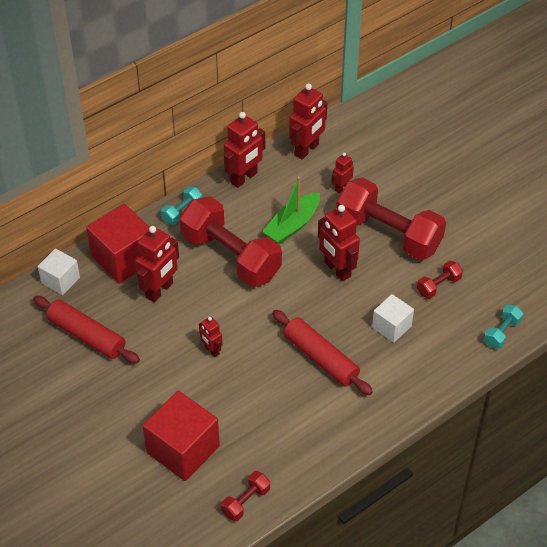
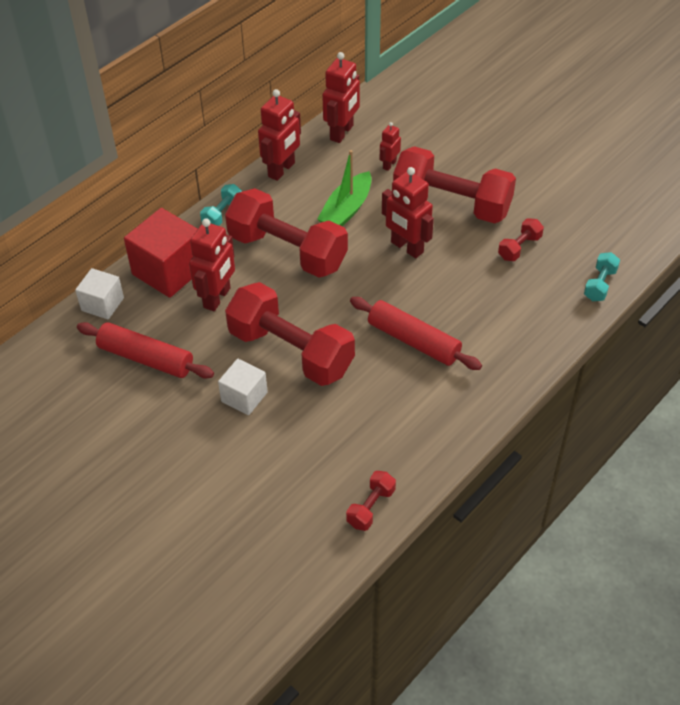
camera: 10 degrees left, 0 degrees up
red cube [142,391,220,481] -> none
red robot [199,316,223,357] -> red dumbbell [225,282,355,386]
white cube [372,294,414,343] -> white cube moved to [218,359,268,415]

